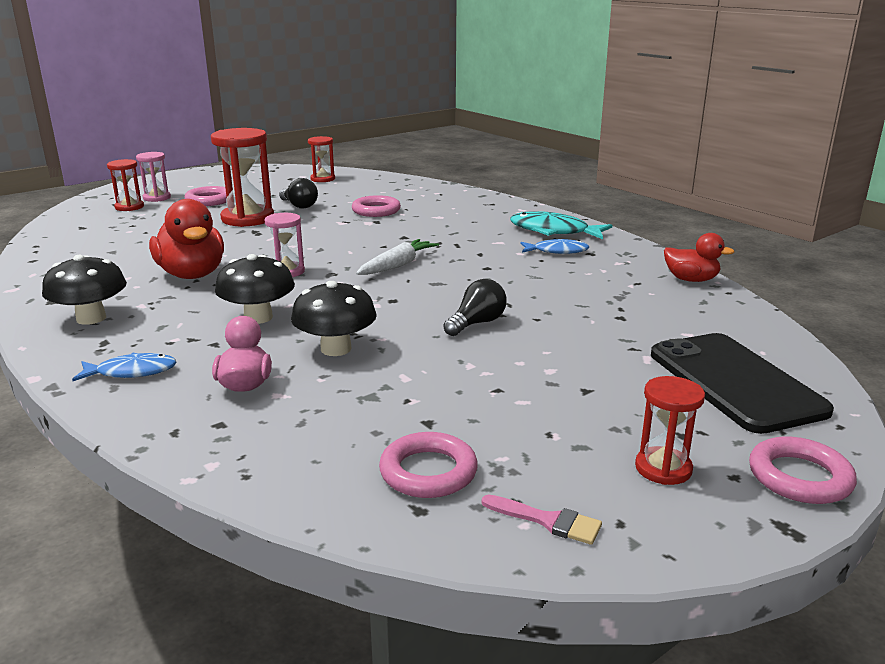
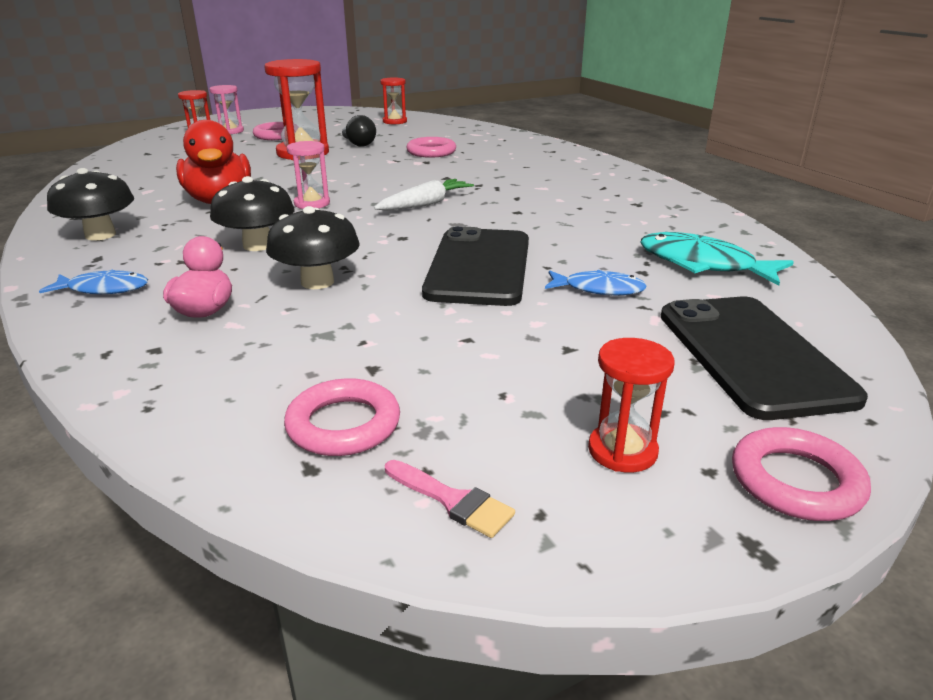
camera: 10 degrees right, 5 degrees up
black light bulb [443,279,507,336] -> black phone [422,226,529,306]
turquoise fish [510,211,612,239] -> turquoise fish moved to [640,232,794,286]
blue fish [520,239,590,254] -> blue fish moved to [545,270,647,295]
red duck [664,233,735,282] -> none

